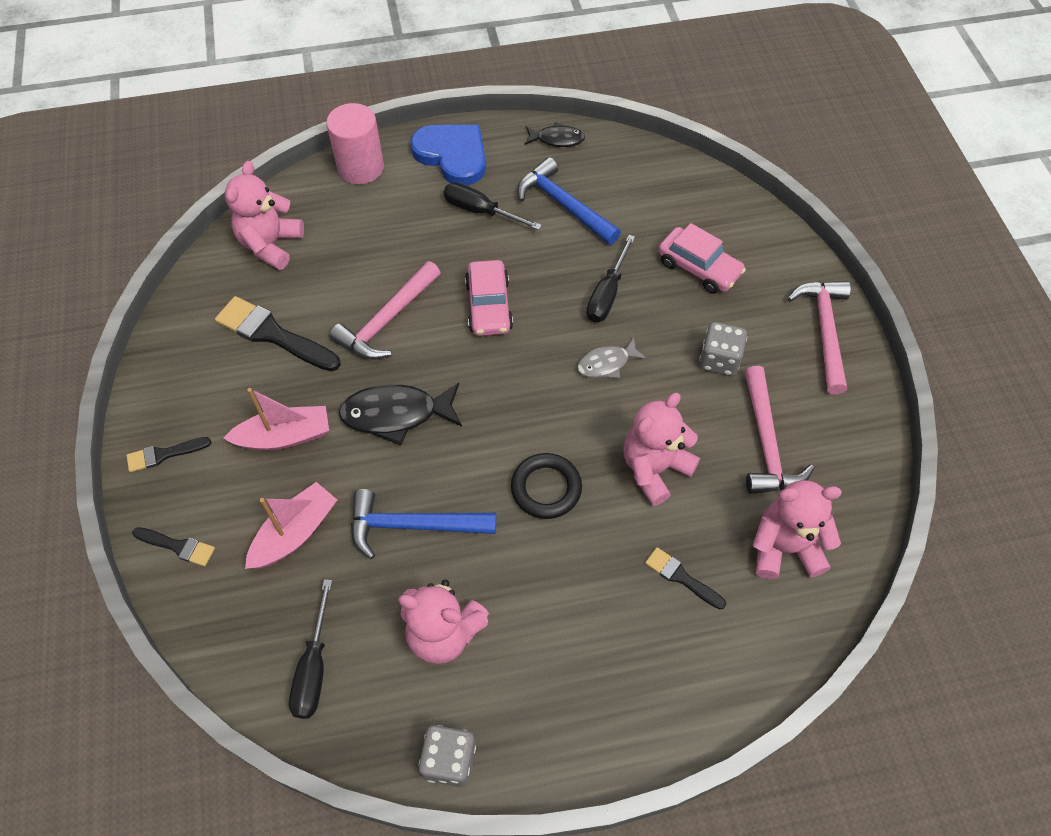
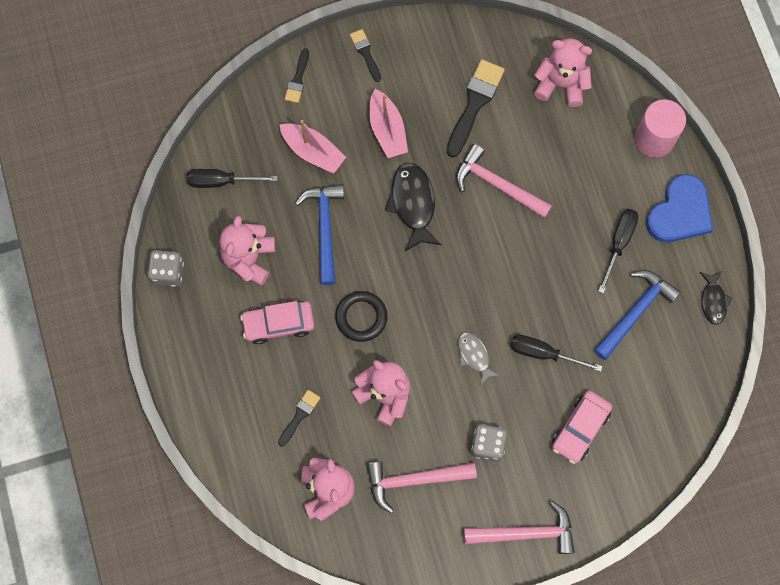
camera: 85 degrees right, 15 degrees up
pink car [465,260,513,336] -> pink car moved to [240,301,315,344]

